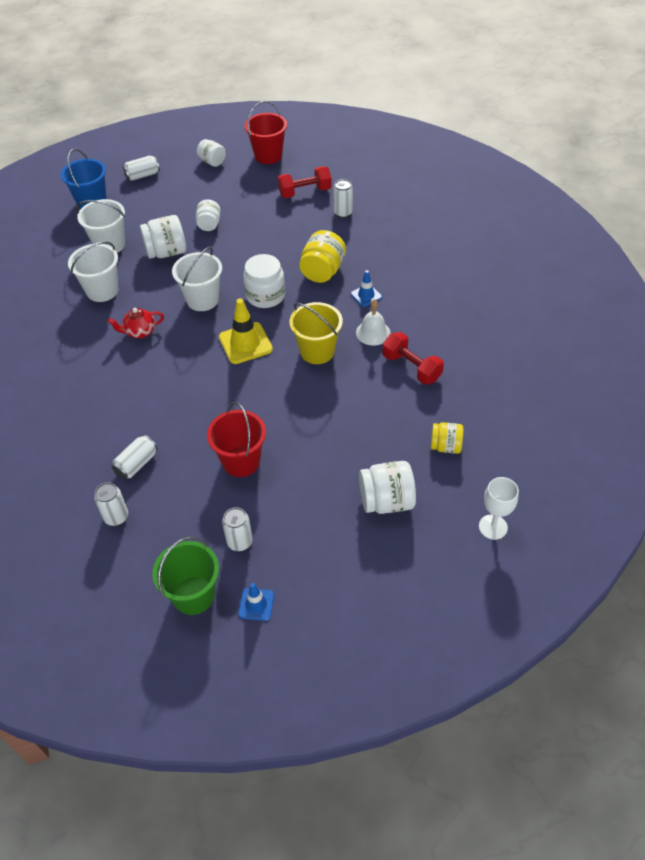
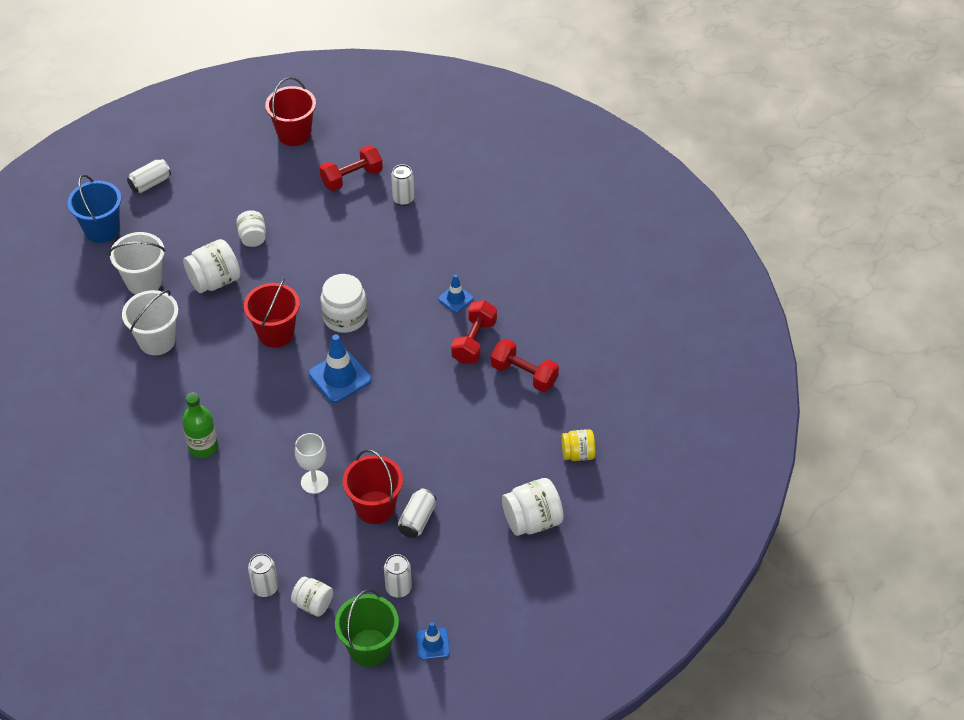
camera: 15 degrees left, 0 degrees up
red teapot [108,308,164,338] -> none
white can [111,435,158,480] -> white can moved to [398,488,436,538]
white bucket [172,247,222,311] -> red bucket [244,278,300,348]
white jar [197,139,226,167] -> white jar moved to [291,577,333,617]
yellow traffic cone [219,298,273,364] -> blue traffic cone [308,334,372,403]
yellow bucket [289,302,343,364] -> none
yellow jar [299,230,346,283] -> none
white bell [356,299,391,346] -> red dumbbell [451,300,497,364]
white goblet [479,477,519,540] -> white goblet moved to [295,433,328,494]
none -> green bottle [182,393,218,458]

